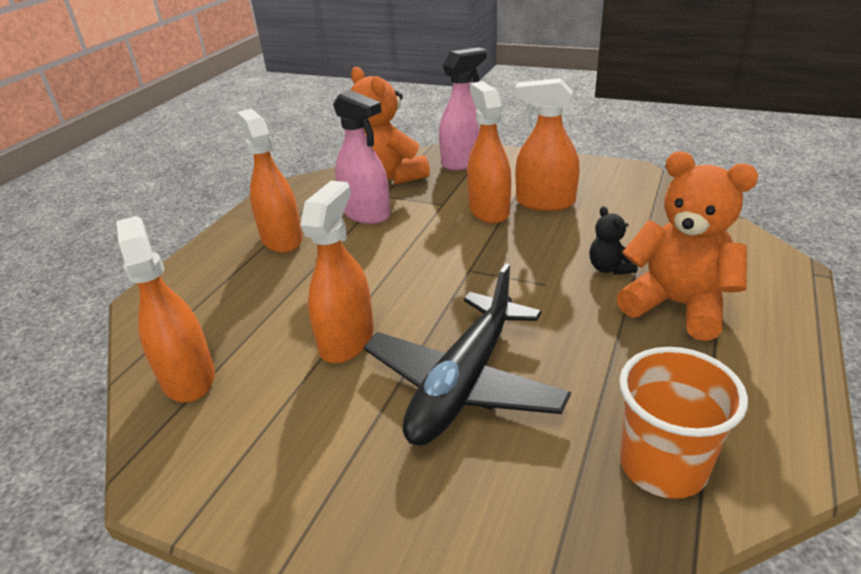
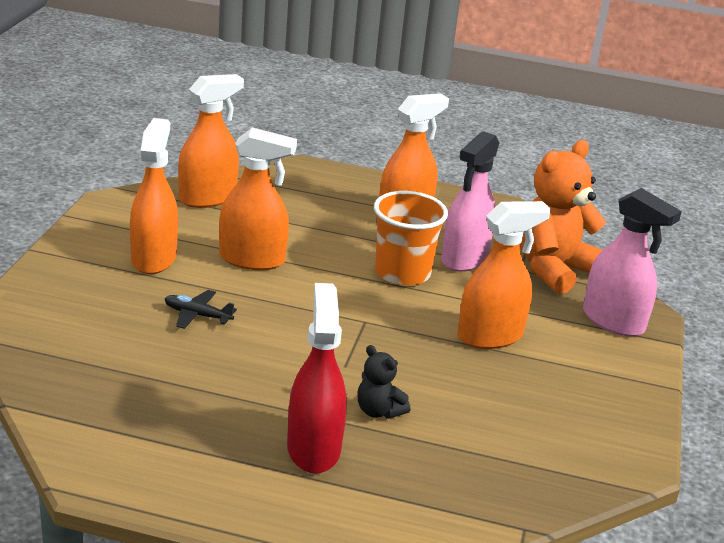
camera: 75 degrees right, 5 degrees down
black plane [364,263,571,446] -> black plane [165,290,237,329], size x0.40
orange spray bottle [515,78,580,211] -> orange spray bottle moved to [130,118,178,274]
black teddy bear [589,206,638,275] -> black teddy bear turned 105 degrees counterclockwise [357,345,410,419]
orange teddy bear [617,151,759,341] -> red spray bottle [287,283,347,474]
orange cup [619,347,748,499] -> orange cup moved to [374,191,448,286]

